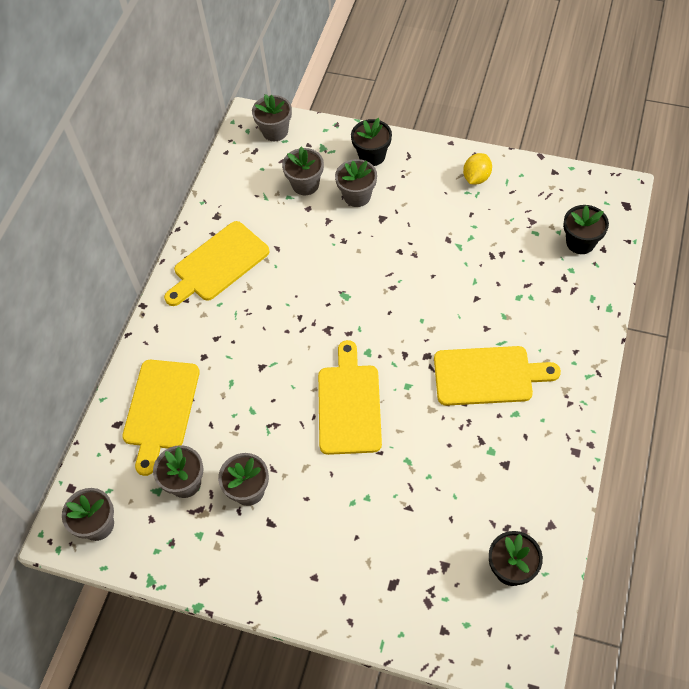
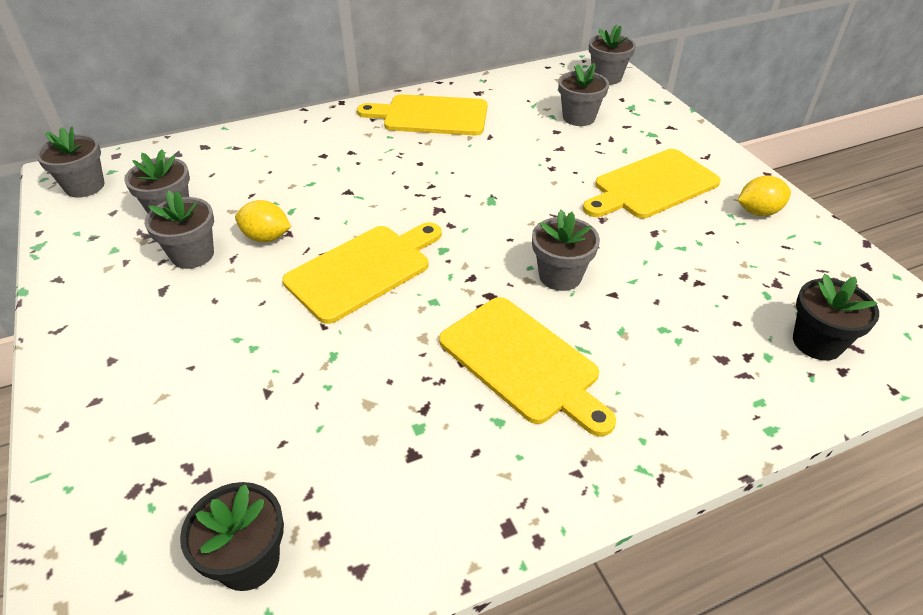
camera: 45 degrees right, 15 degrees down
yellow cutting board [122,360,200,476] -> yellow cutting board moved to [583,149,721,218]
grey flower pot [335,159,377,207] -> grey flower pot moved to [532,210,600,291]
black flower pot [351,118,392,166] -> none
none -> yellow lemon [235,200,291,242]

